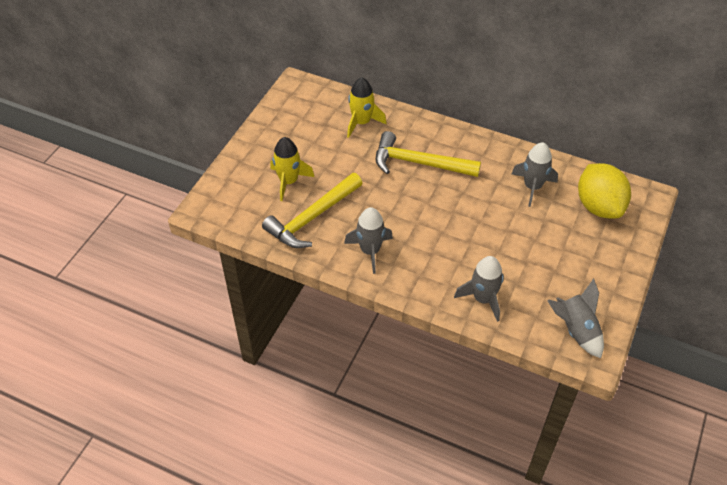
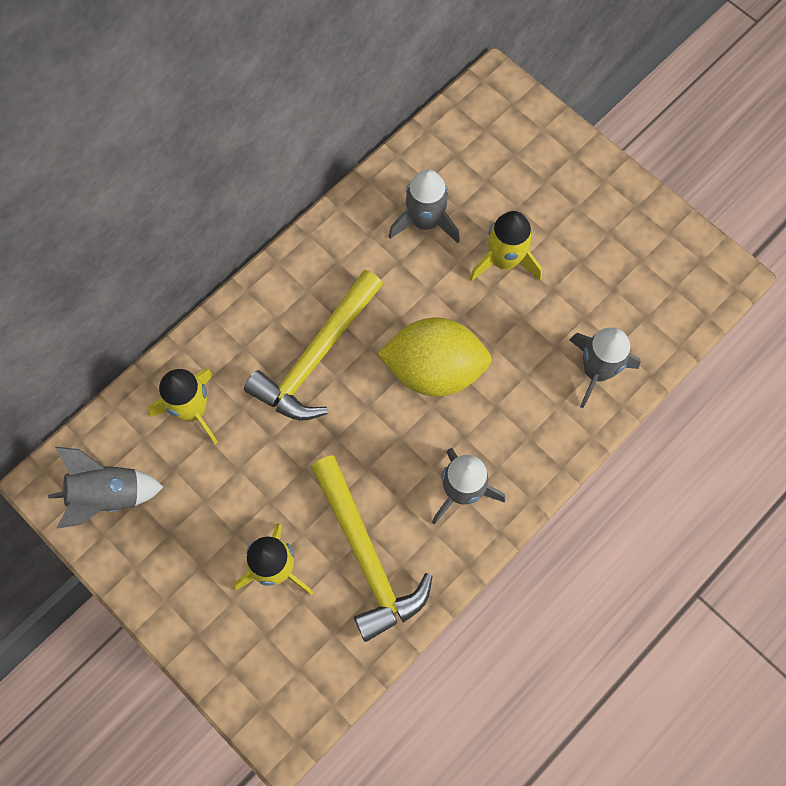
camera: 70 degrees left, 20 degrees up
grey rocket [547,278,604,358] -> grey rocket moved to [48,447,163,529]
yellow lemon [578,163,631,219] -> yellow lemon moved to [377,317,492,396]
none -> yellow rocket [469,211,542,281]

